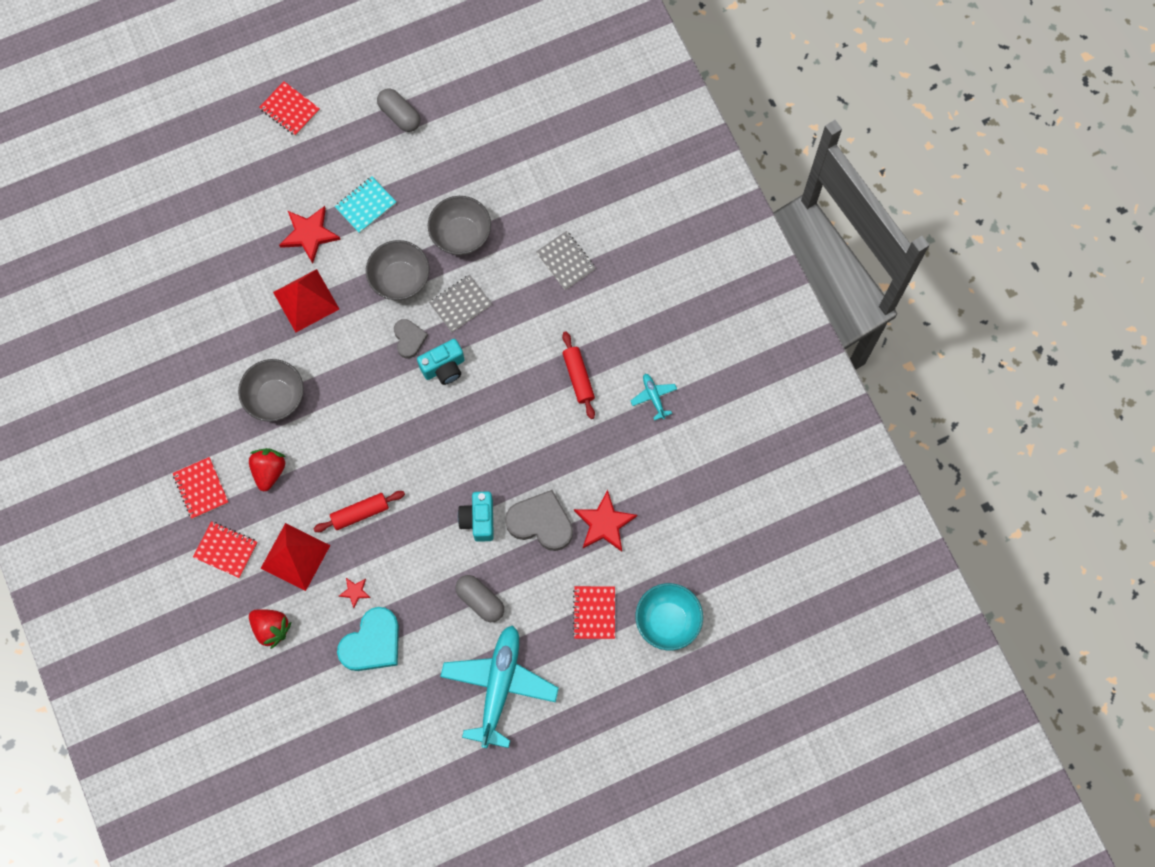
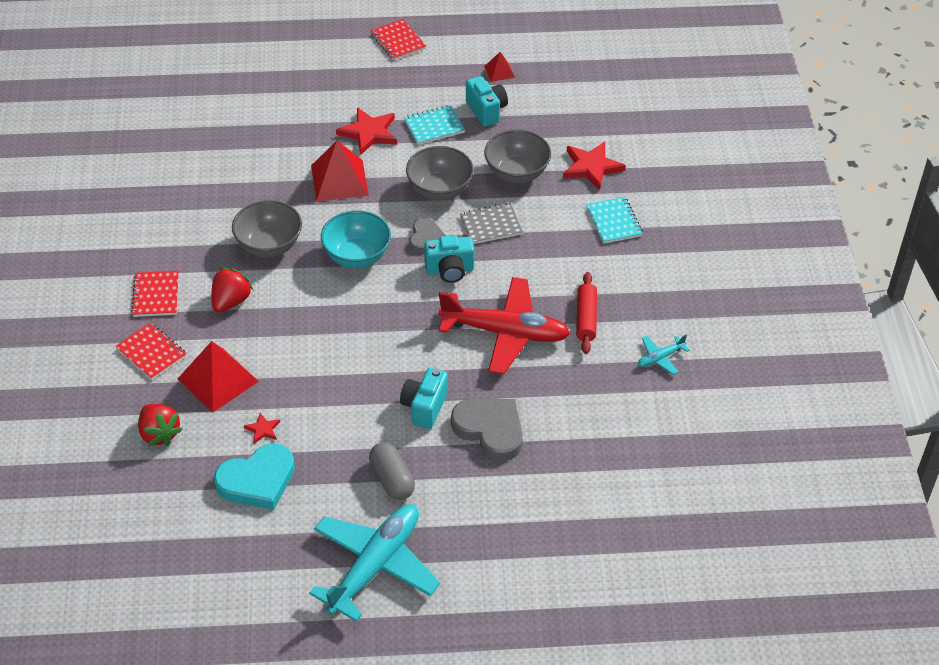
camera: 20 degrees right, 25 degrees down
red rolling pin [313,491,405,532] -> none
grey capsule [377,88,421,132] -> red pyramid [484,52,515,82]
grey notebook [536,231,596,290] -> turquoise notebook [586,197,643,244]
red notebook [573,586,615,639] -> none
red star [574,490,637,552] -> red star moved to [563,142,626,190]
turquoise plane [631,374,677,421] -> turquoise plane turned 120 degrees counterclockwise [638,334,690,375]
turquoise bowl [636,583,703,650] -> turquoise bowl moved to [321,210,391,268]
none -> red plane [438,277,570,374]
none -> turquoise camera [466,76,508,127]

